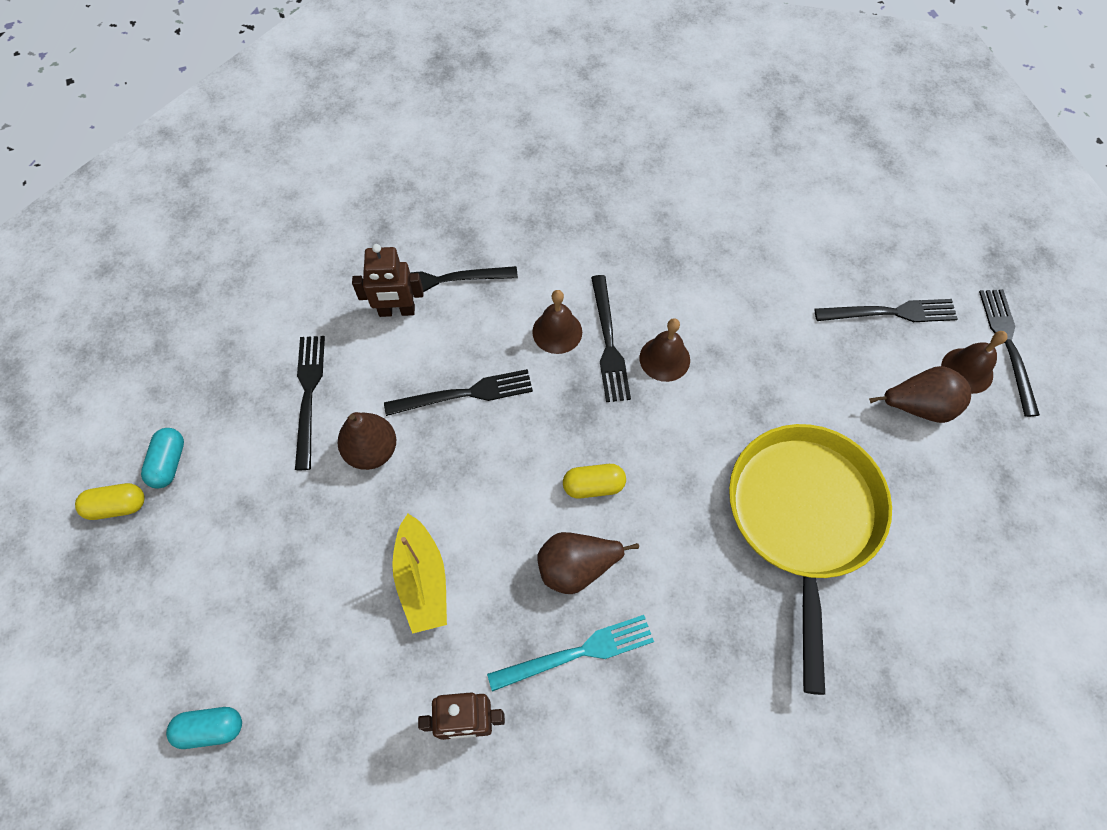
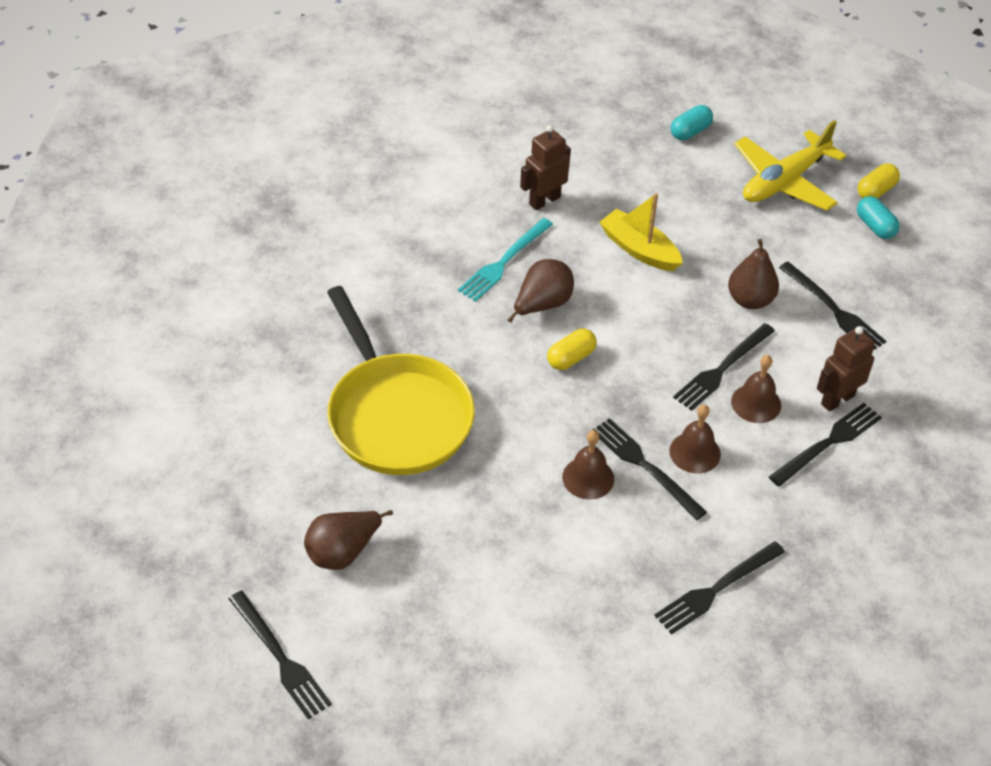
camera: 145 degrees right, 15 degrees down
black fork [815,299,958,322] -> black fork moved to [654,541,785,635]
brown bell [941,331,1008,394] -> brown bell moved to [731,355,781,423]
none -> yellow plane [735,120,846,211]

